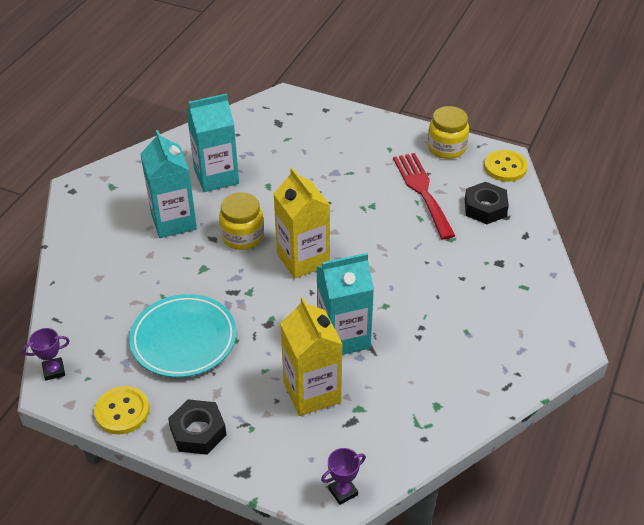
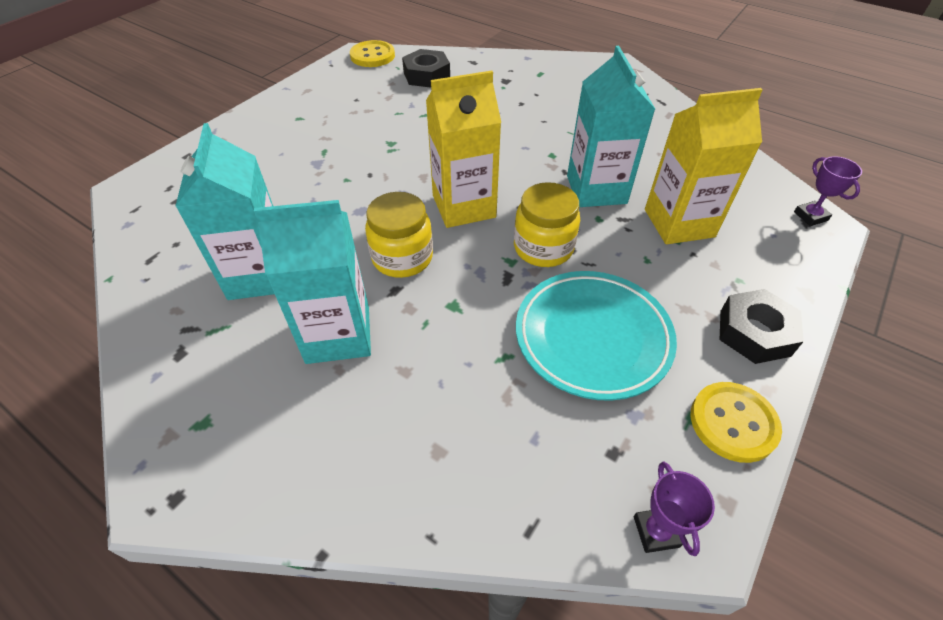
camera: 80 degrees left, 5 degrees up
red fork [393,153,455,240] -> none
yellow jar [428,106,469,159] -> yellow jar moved to [514,182,580,267]

